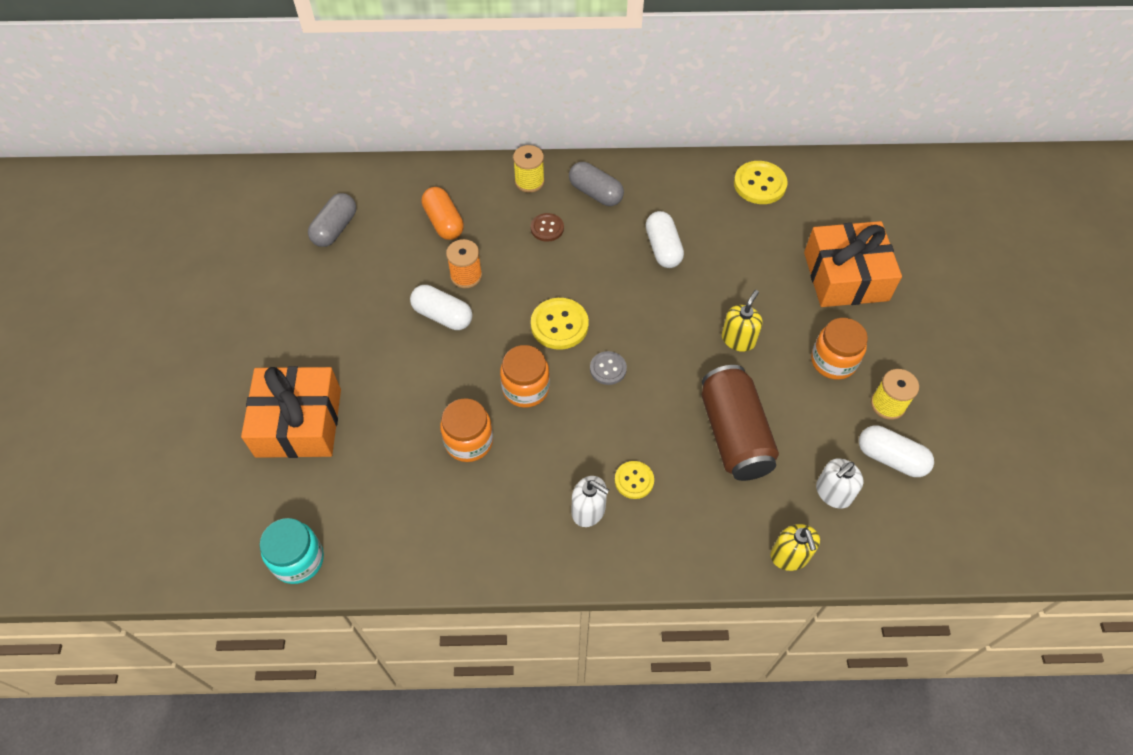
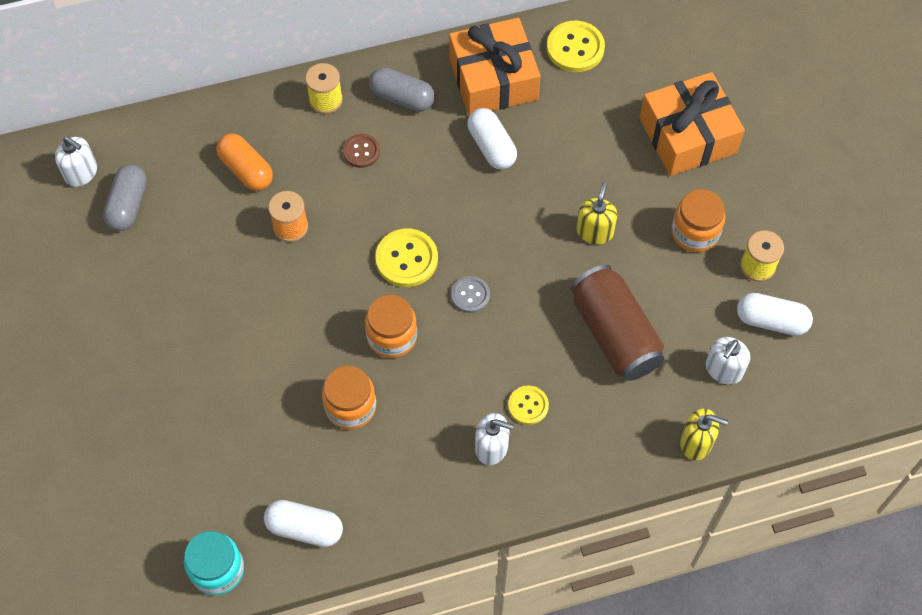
camera: 15 degrees left, 5 degrees up
orange gift [241,366,341,458] -> orange gift moved to [449,18,540,116]
white capsule [410,285,472,330] -> white capsule moved to [264,500,343,547]
yellow soap dispenser [770,524,820,571] -> yellow soap dispenser turned 45 degrees counterclockwise [680,408,728,460]
none -> white soap dispenser [55,137,97,187]

